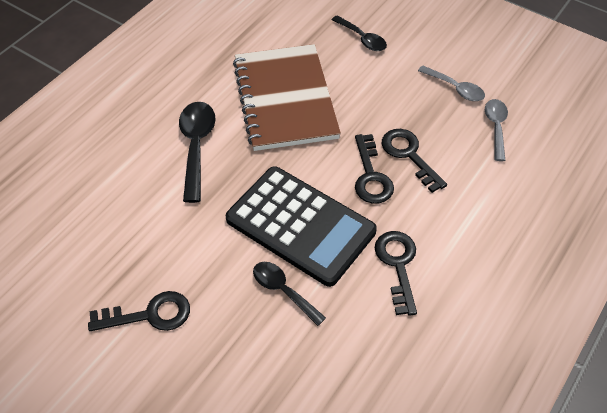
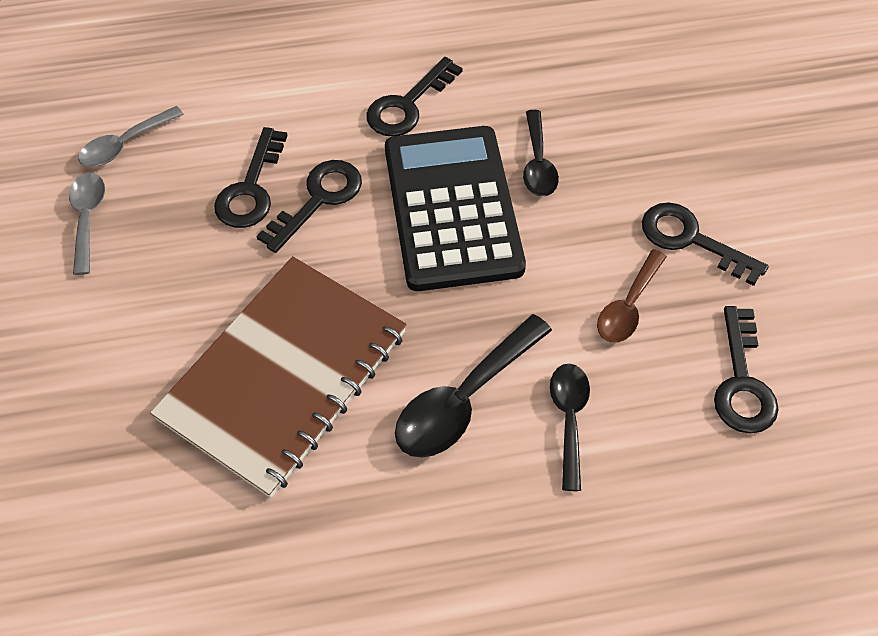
camera: 135 degrees left, 5 degrees up
black spoon [332,15,387,51] -> black spoon moved to [550,364,590,491]
none -> brown spoon [597,249,667,343]
none -> black key [714,306,779,433]

